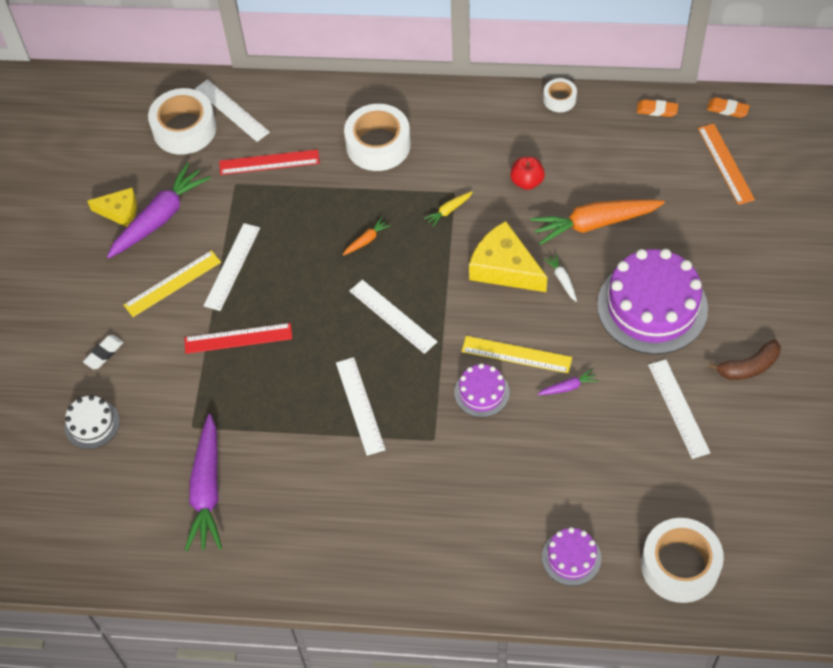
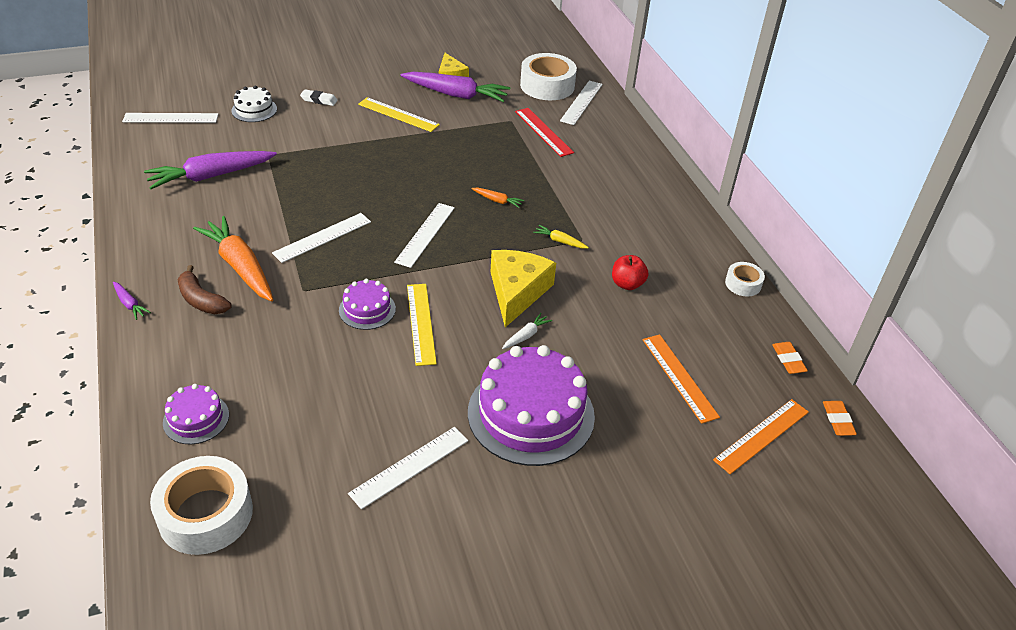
camera: 60 degrees right, 15 degrees down
red ruler [184,323,292,354] -> none
white ruler [204,223,260,311] -> white ruler moved to [122,113,218,123]
white tape [344,104,411,171] -> none
orange carrot [530,200,665,245] -> orange carrot moved to [193,216,273,301]
purple carrot [537,369,598,395] -> purple carrot moved to [113,282,151,320]
brown banana [708,339,781,380] -> brown banana moved to [178,265,232,314]
none -> orange ruler [642,334,720,424]

